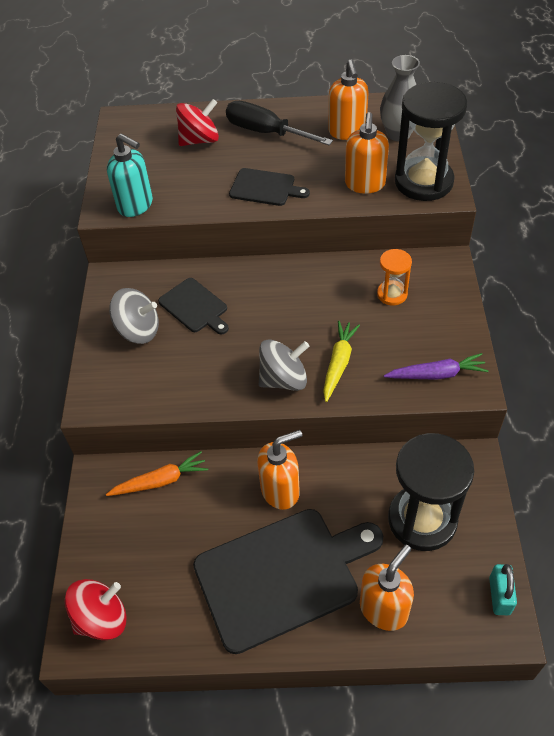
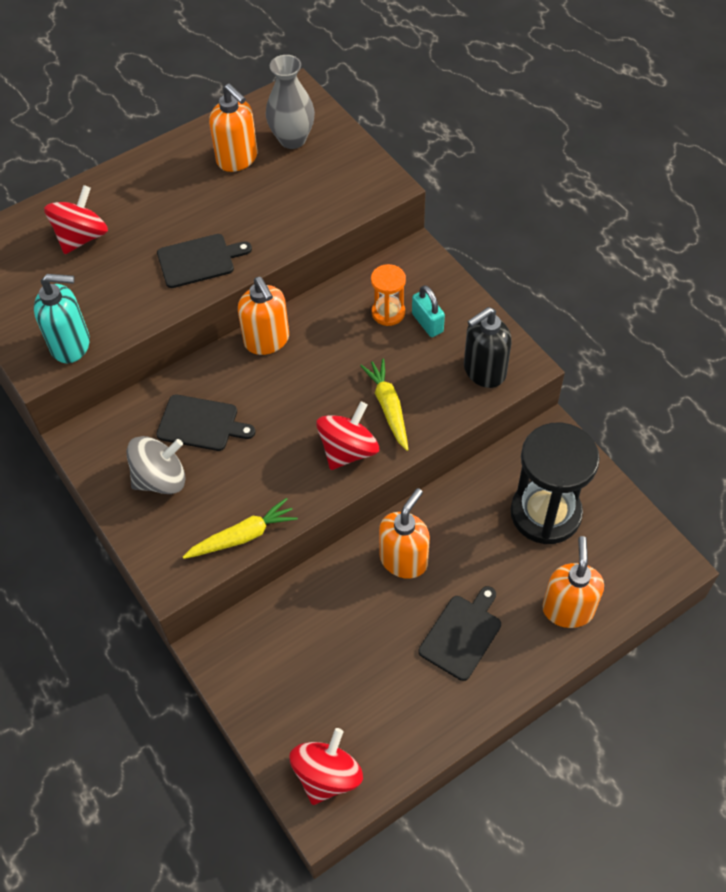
camera: 35 degrees left, 5 degrees up
orange carrot [106,451,208,496] -> none
black cutting board [193,509,383,654] -> black cutting board [419,586,501,681], size x0.50
black screwdriver [226,101,333,145] -> none
grey spinning top [259,339,309,391] -> red spinning top [316,402,379,470]
orange soap dispenser [345,112,389,194] -> orange soap dispenser moved to [238,277,289,355]
purple carrot [384,353,488,380] -> black soap dispenser [464,307,511,388]
black hourglass [395,82,468,201] -> none
turquoise padlock [489,564,517,615] -> turquoise padlock moved to [412,285,445,337]
none -> yellow carrot [183,498,298,559]

